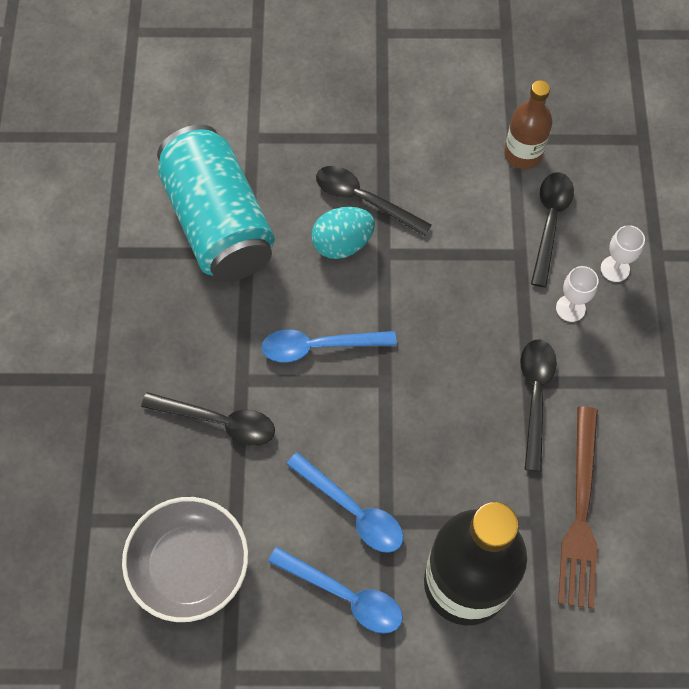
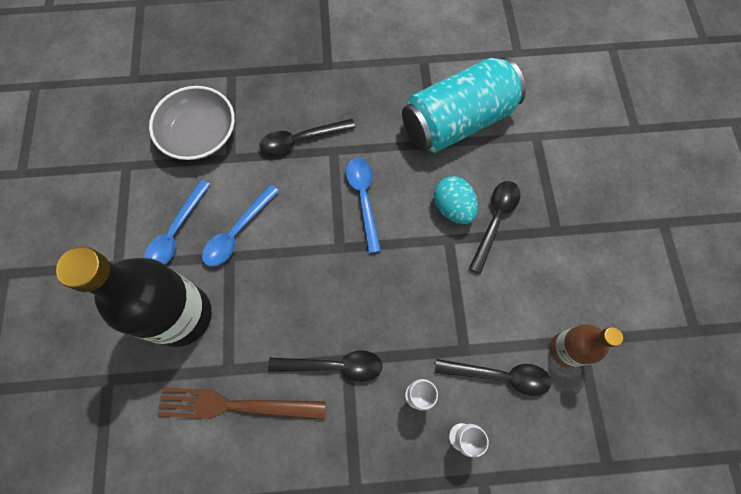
camera: 85 degrees right, 5 degrees up
black spoon [141,392,275,446] -> black spoon turned 60 degrees clockwise [260,119,355,155]

